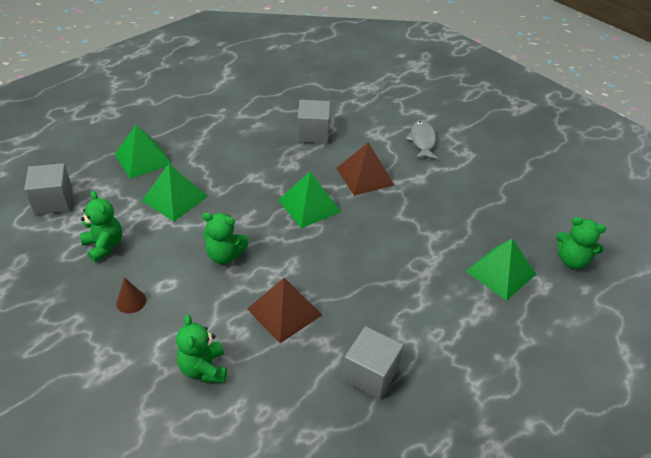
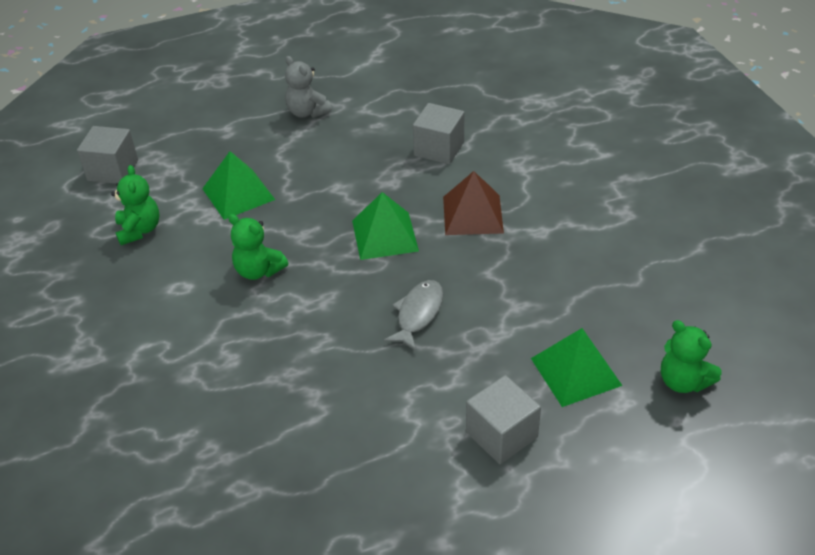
camera: 25 degrees right, 0 degrees up
green pyramid [115,125,172,179] -> none
brown cone [116,277,146,314] -> none
green teddy bear [176,314,227,382] -> none
brown pyramid [247,278,322,343] -> none
grey cube [343,326,404,400] -> grey cube moved to [466,375,541,464]
grey fish [406,120,438,160] -> grey fish moved to [384,280,443,350]
none -> grey teddy bear [285,56,332,118]

